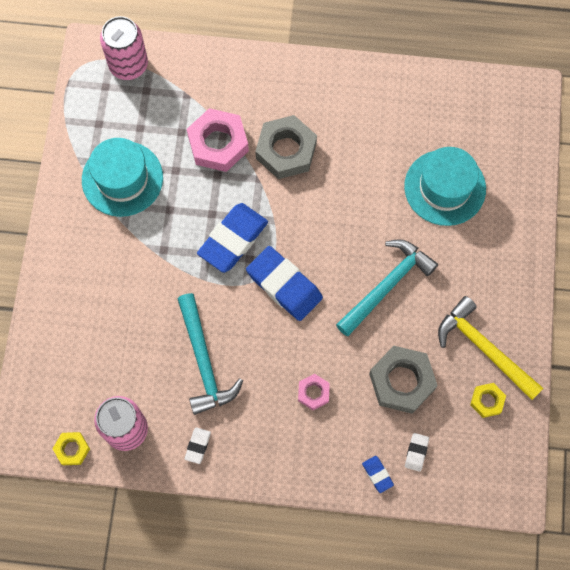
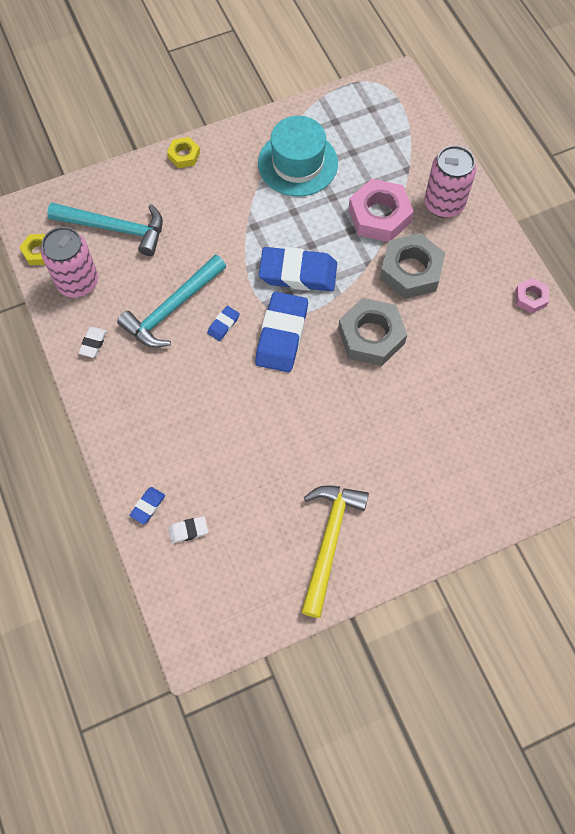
camera: 60 degrees right, 5 degrees down
pink can [100,16,148,80] -> pink can moved to [424,145,476,218]
white eraser [185,427,211,464] -> white eraser turned 60 degrees counterclockwise [78,327,107,358]
pink nut [298,374,330,410] -> pink nut moved to [515,278,549,313]
turquoise hammer [336,239,438,336] -> turquoise hammer moved to [47,203,163,256]
grey nut [369,346,438,414] -> grey nut moved to [338,298,407,366]
turquoise hat [404,147,486,226] -> none
yellow nut [470,383,506,418] -> yellow nut moved to [167,137,200,168]
none -> blue eraser [207,306,240,341]

